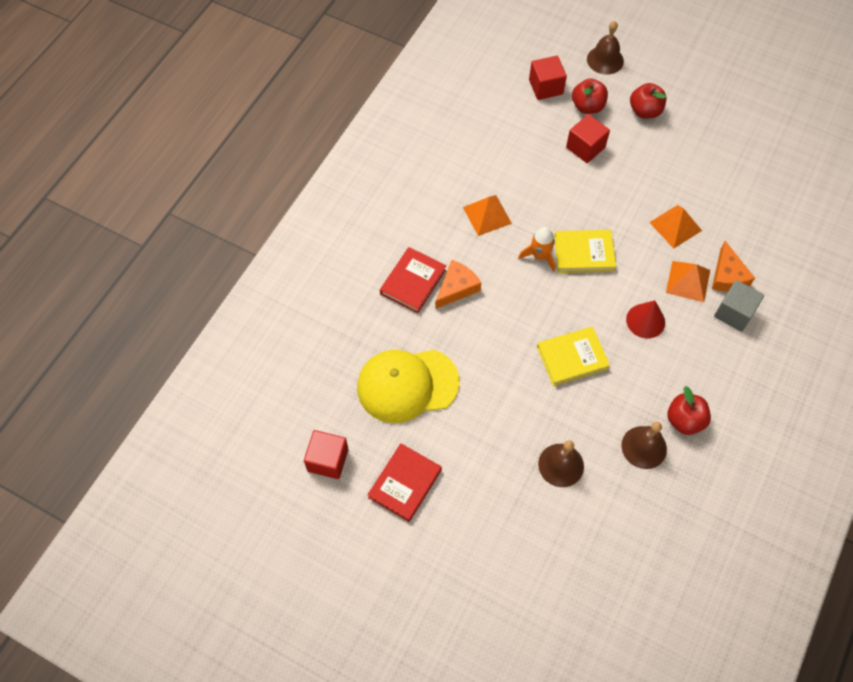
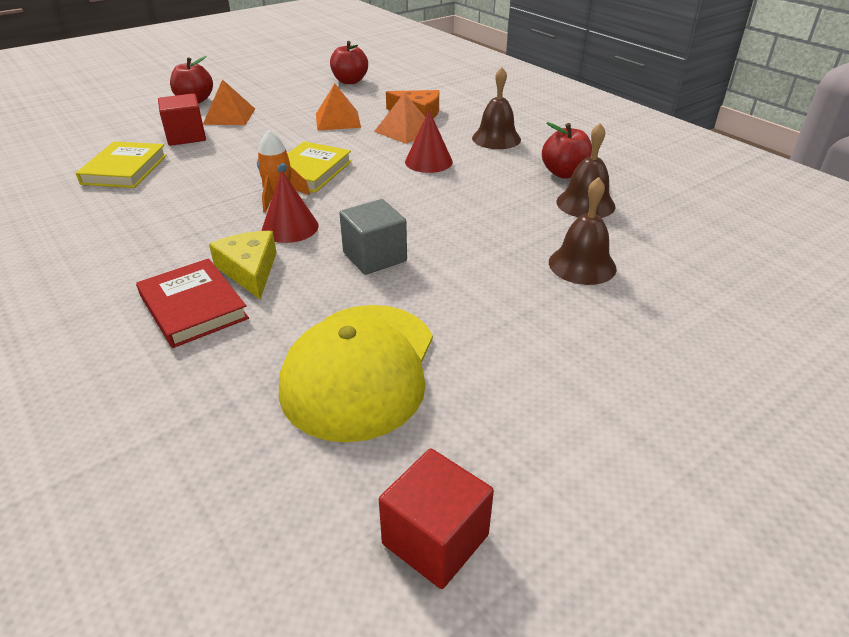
camera: 65 degrees left, 25 degrees down
red book [368,443,442,522] -> none
orange cheese [435,260,481,309] -> yellow cheese [209,231,277,299]
orange pyramid [463,195,512,236] -> orange pyramid moved to [203,79,255,125]
red cube [529,56,567,100] -> none
yellow book [537,327,610,386] -> yellow book moved to [76,141,167,188]
red apple [572,78,608,114] -> red apple moved to [330,41,368,84]
brown bell [587,21,624,75] -> brown bell moved to [472,67,521,149]
grey cube [714,280,764,332] -> grey cube moved to [339,199,407,275]
none -> red cone [262,170,319,243]

